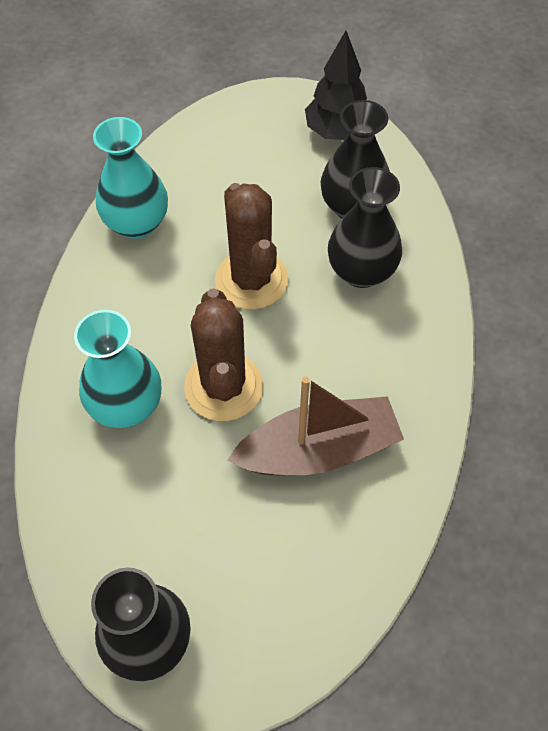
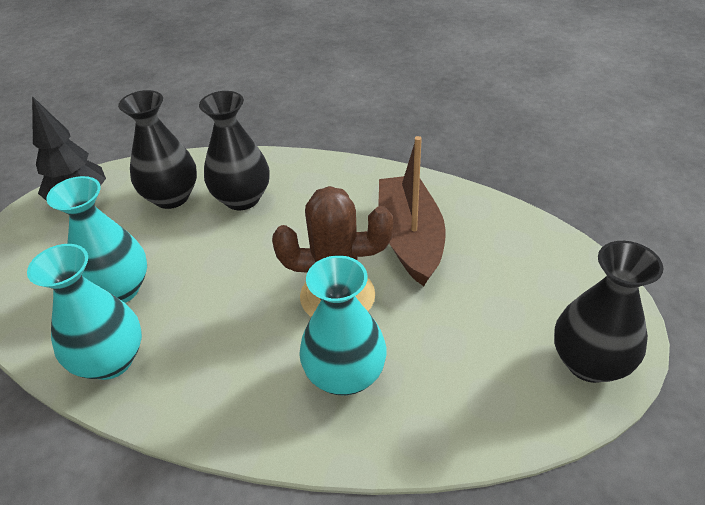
camera: 80 degrees left, 15 degrees down
brown cactus [215,183,288,310] -> none
none -> turquoise vase [46,176,147,303]

